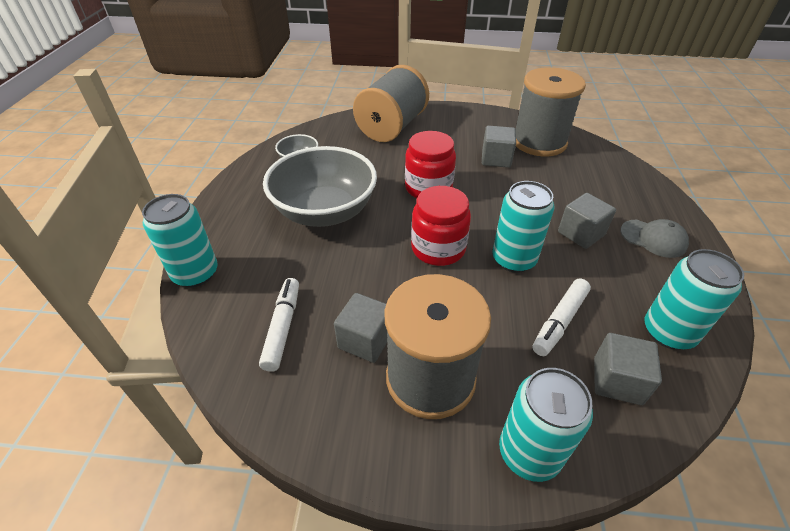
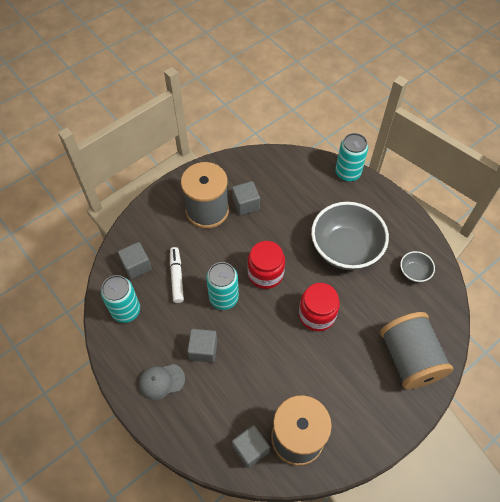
camera: 135 degrees right, 15 degrees up
white marker [259,278,299,372] -> none
grey cube [482,125,516,168] -> grey cube moved to [232,425,270,468]
turquoise can [499,368,593,482] -> none

